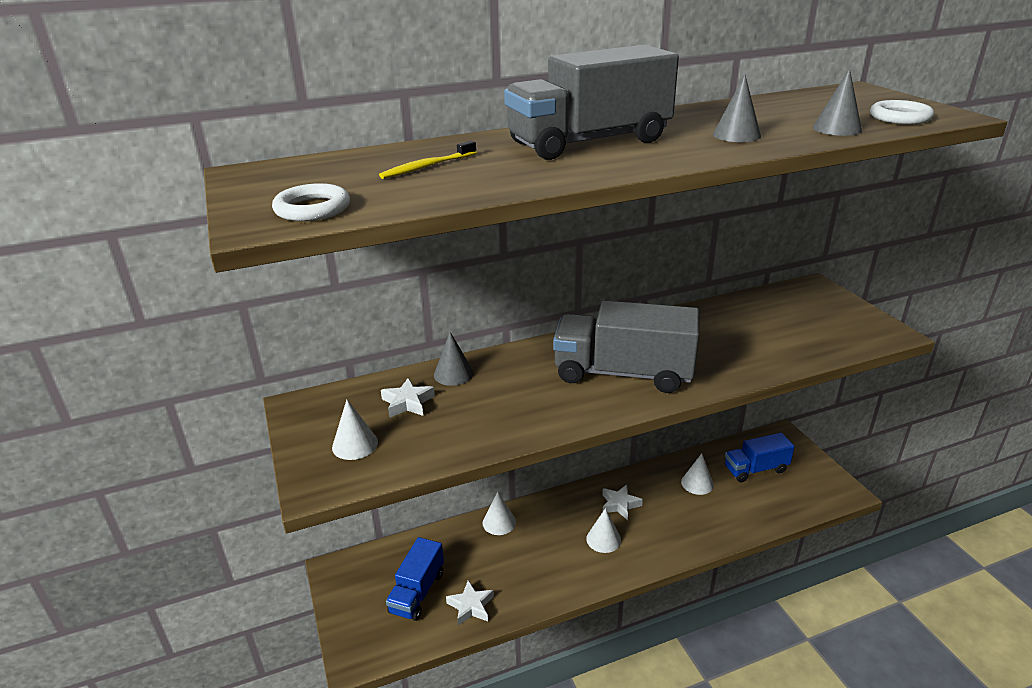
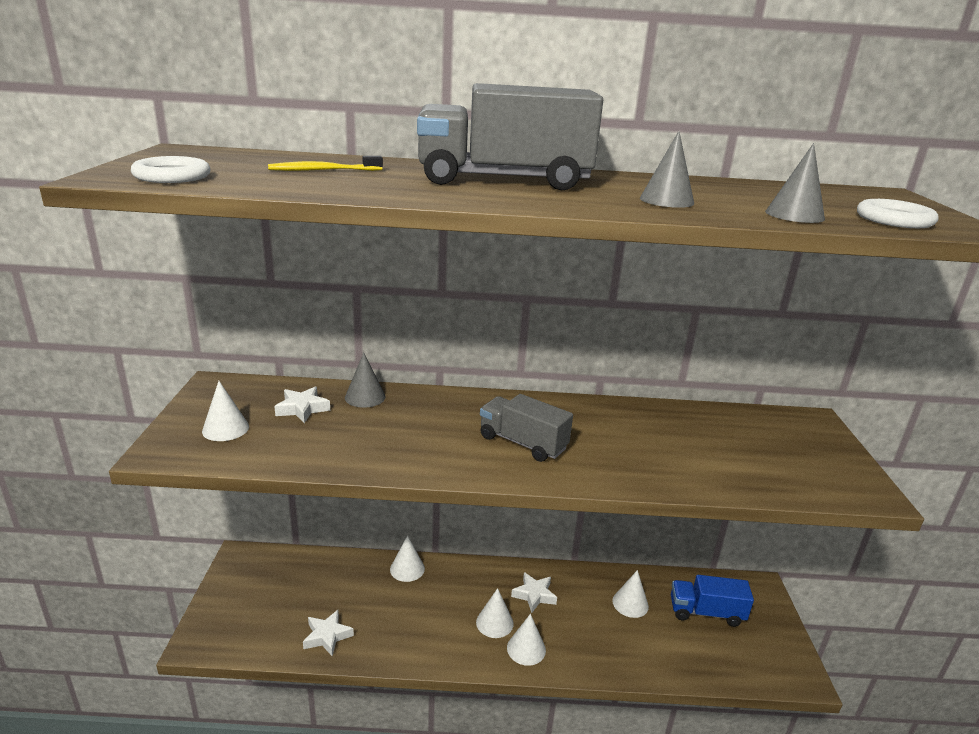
camera: 20 degrees right, 5 degrees down
blue truck [386,537,444,621] -> none
grey truck [553,300,700,393] -> grey truck [480,394,573,462], size x0.60
none -> white cone [507,614,546,666]

